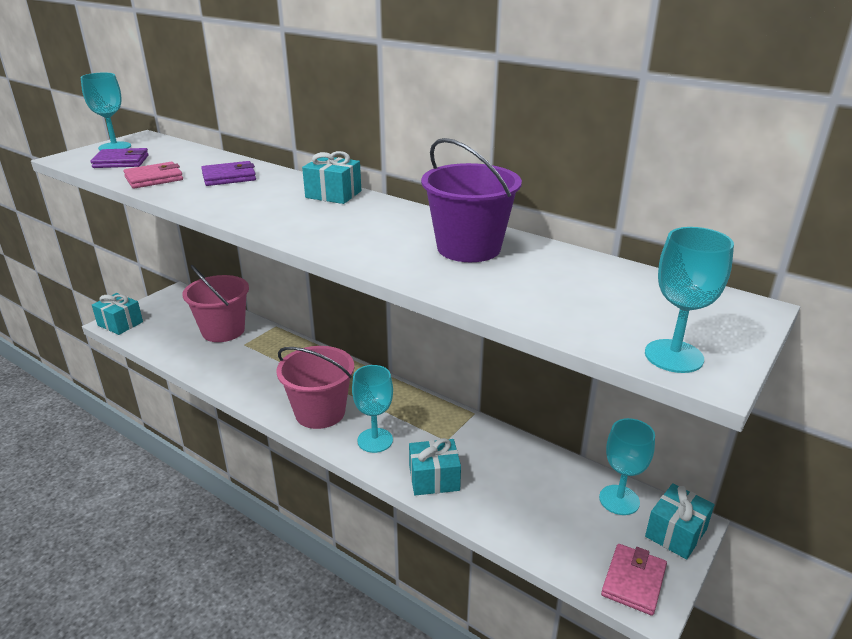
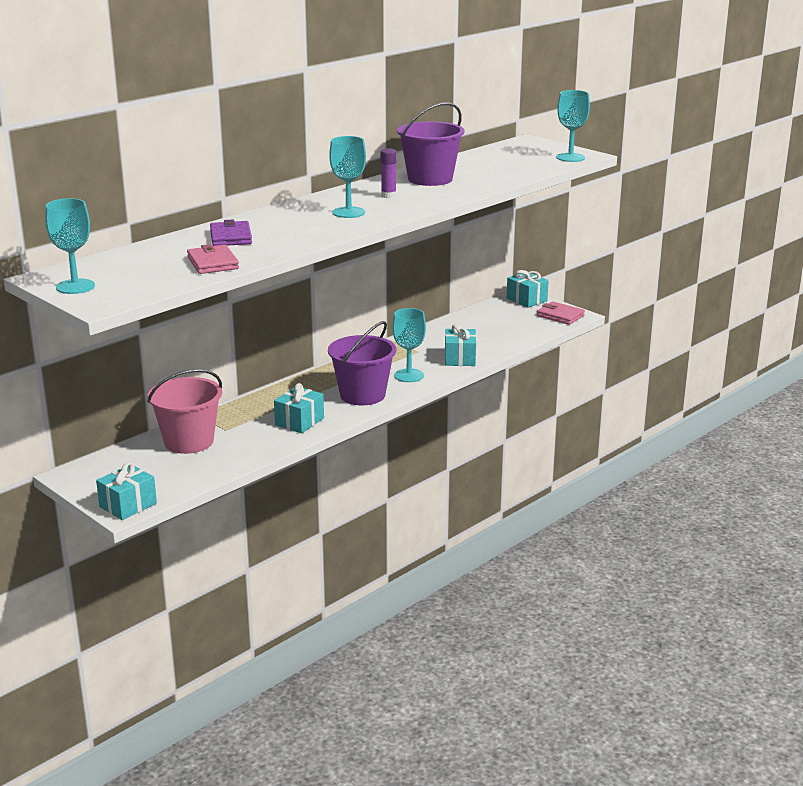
camera: 80 degrees left, 5 degrees down
purple wallet [90,148,149,168] -> none
pink bucket [276,346,354,429] -> purple bucket [328,321,396,405]
turquoise gift [302,151,361,204] -> turquoise gift moved to [274,383,324,433]
turquoise goblet [599,418,655,515] -> turquoise goblet moved to [329,136,366,218]
none -> purple glue stick [381,148,397,198]

